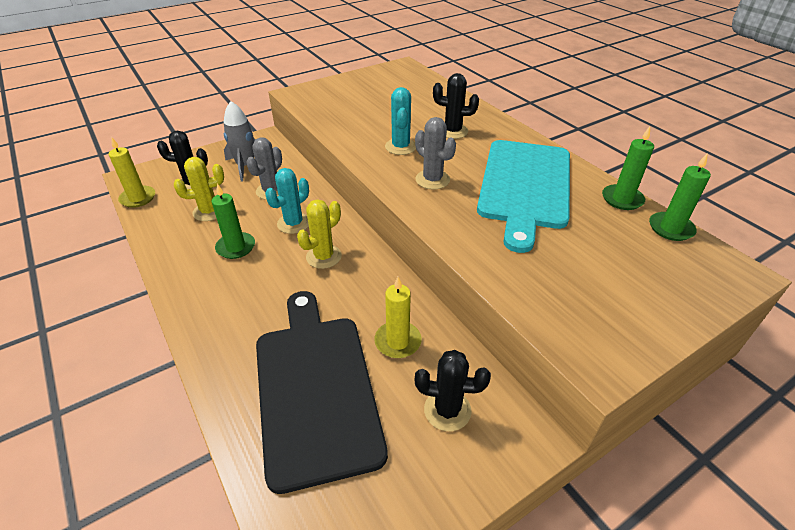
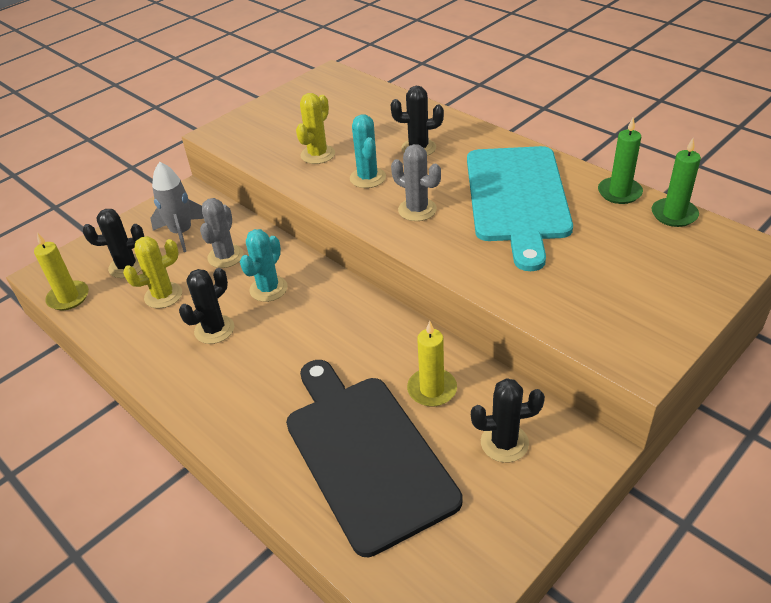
camera: 10 degrees left, 0 degrees up
green candle [212,184,255,259] -> black cactus [179,268,234,344]
yellow cactus [297,199,342,269] -> yellow cactus moved to [296,93,335,164]

